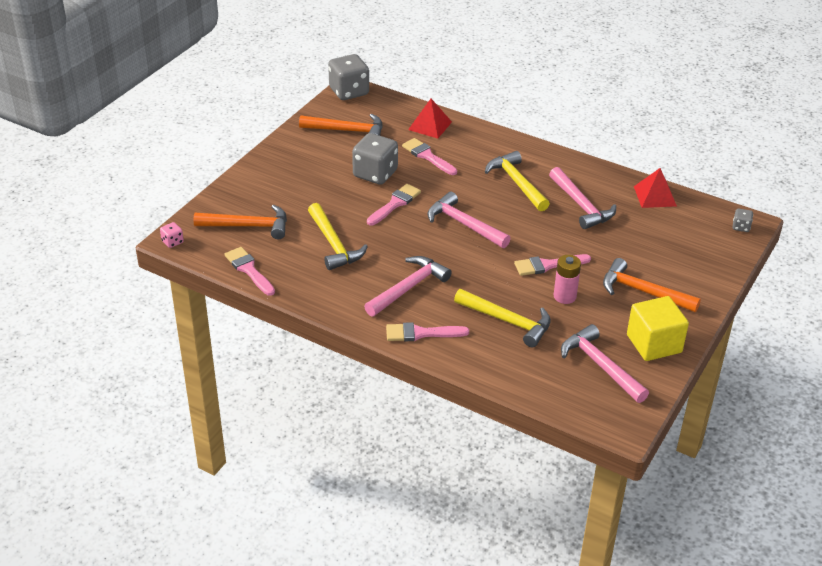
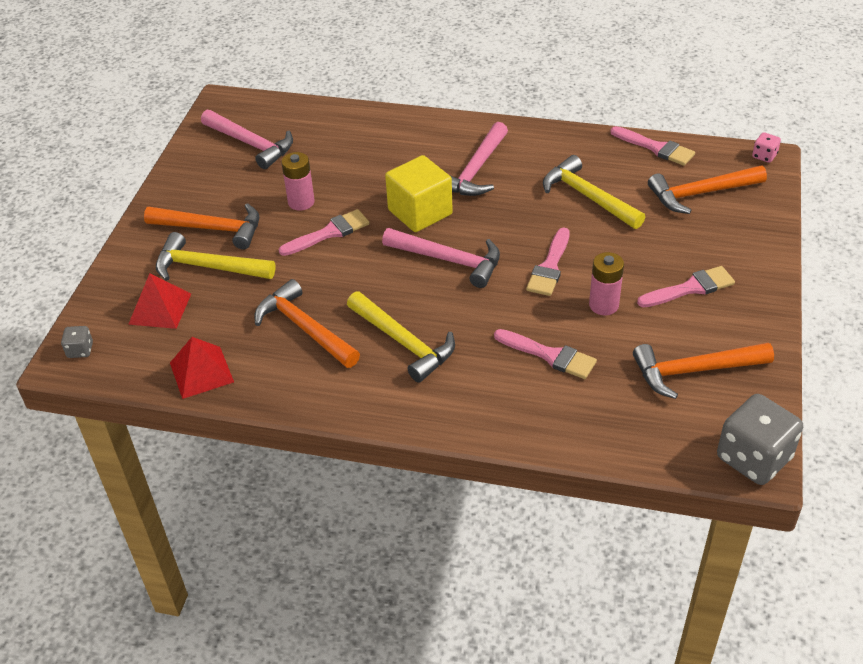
camera: 165 degrees right, 5 degrees up
grey dice [352,133,398,185] -> pink battery [589,252,624,315]
pink brush [386,322,469,341] -> pink brush moved to [637,266,735,307]
red pyramid [408,99,452,139] -> red pyramid moved to [128,273,191,329]
yellow hammer [454,289,551,347] -> yellow hammer moved to [156,232,275,281]
pink hammer [549,167,616,229] -> orange hammer [254,279,360,368]
yellow cube [627,296,689,361] -> yellow cube moved to [385,155,453,232]

